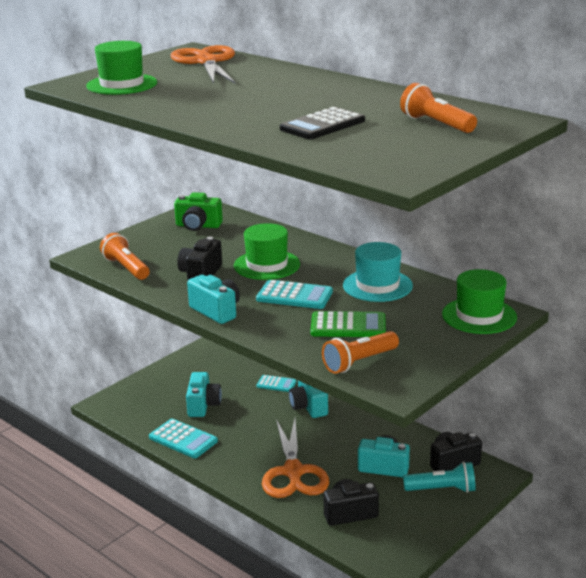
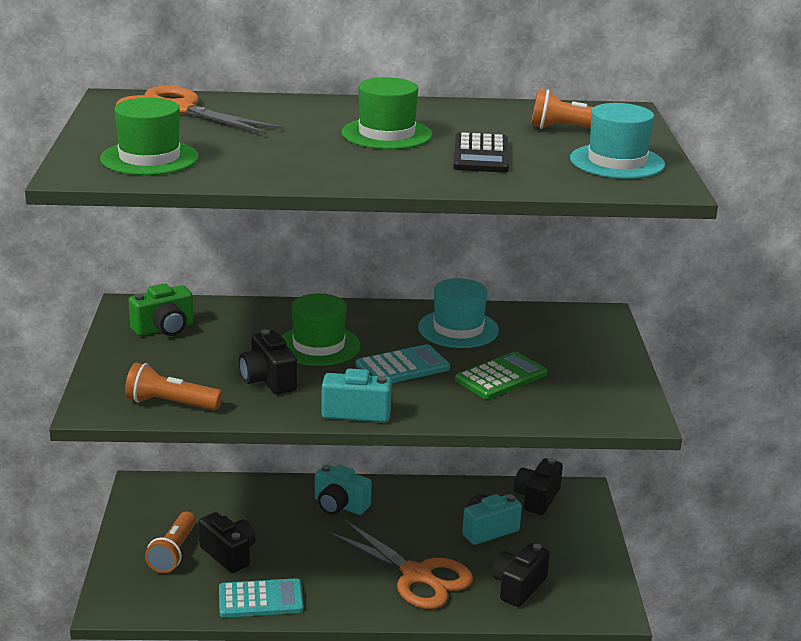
camera: 45 degrees left, 0 degrees up
turquoise camera [186,372,222,417] -> black camera [199,512,256,573]
turquoise calculator [256,375,297,392] -> none
orange flashlight [322,331,399,374] -> orange flashlight moved to [145,512,196,573]
turquoise flashlight [403,462,476,493] -> none
green hat [442,269,517,334] -> green hat moved to [342,77,432,149]
none -> turquoise hat [570,103,665,179]

